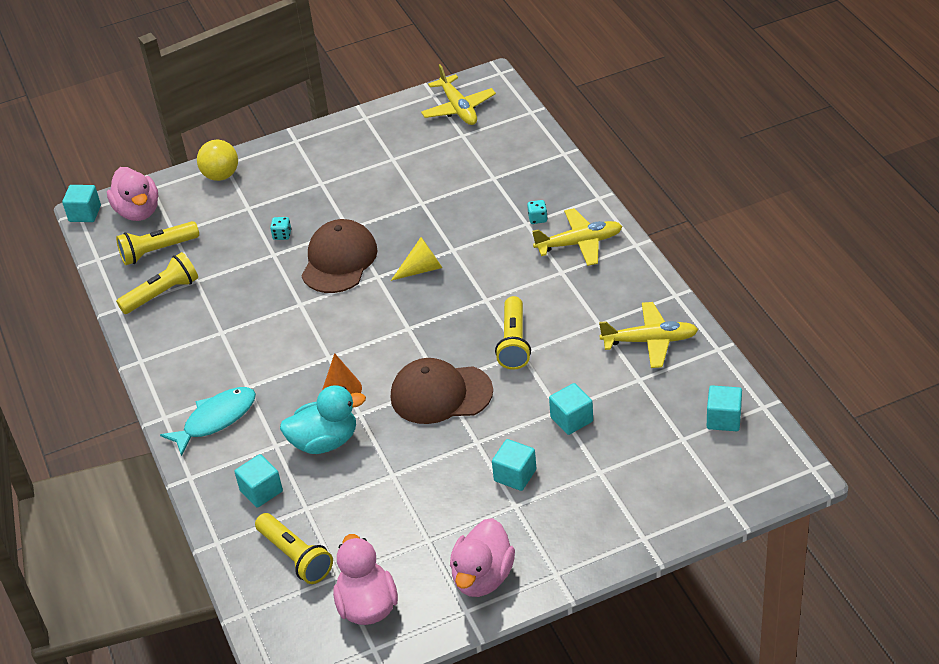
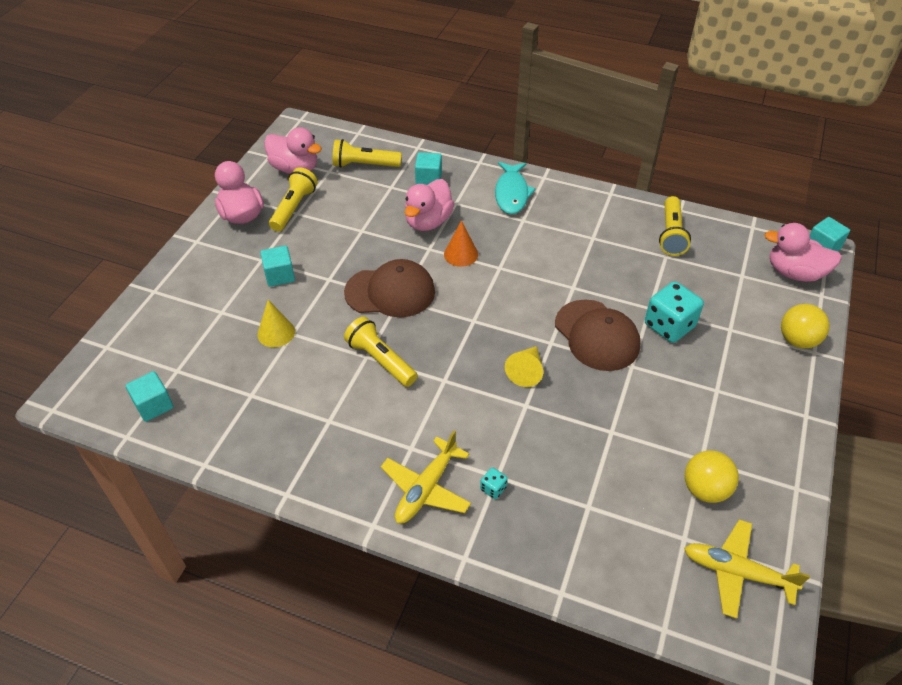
camera: 130 degrees right, 5 degrees up
yellow flashlight [116,221,199,265] -> yellow flashlight moved to [269,167,318,232]
turquoise dice [270,217,291,240] -> turquoise dice [645,281,704,343], size x2.26
turquoise duck [280,385,366,454] -> pink duck [405,179,454,231]
brown cap [391,358,493,424] -> brown cap turned 45 degrees clockwise [344,259,435,317]
turquoise cube [549,383,593,435] -> yellow cone [257,300,295,347]
yellow plane [599,302,698,368] -> none
none -> yellow ball [685,450,739,503]

